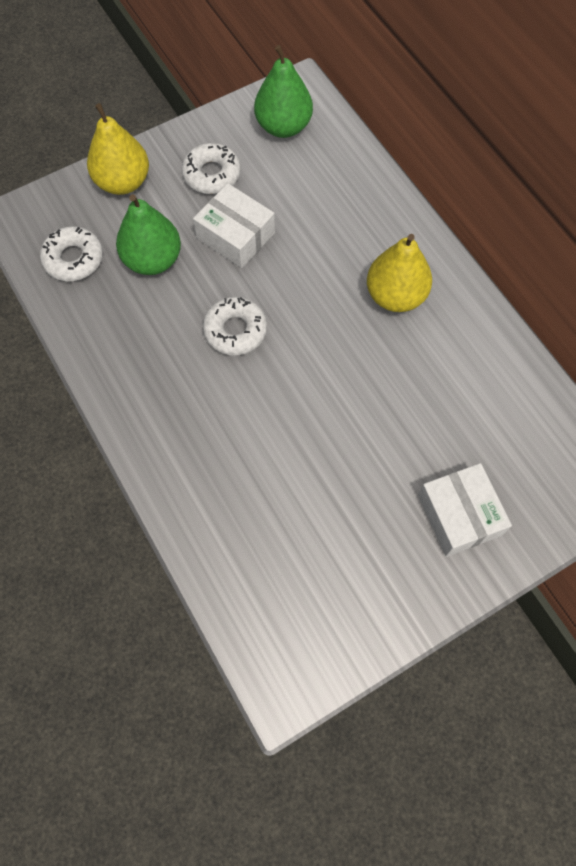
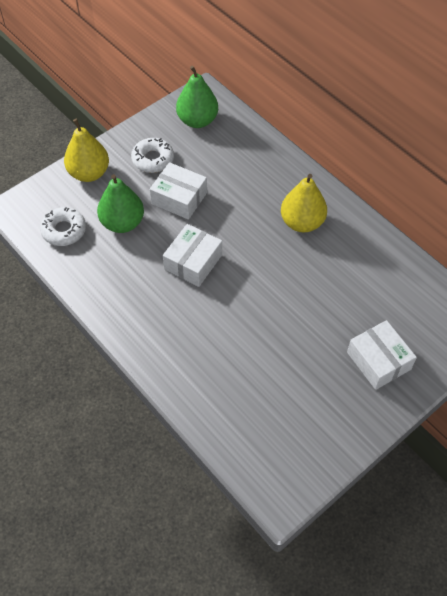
camera: 10 degrees left, 10 degrees down
white donut [203,297,267,356] -> white box [163,224,222,287]

